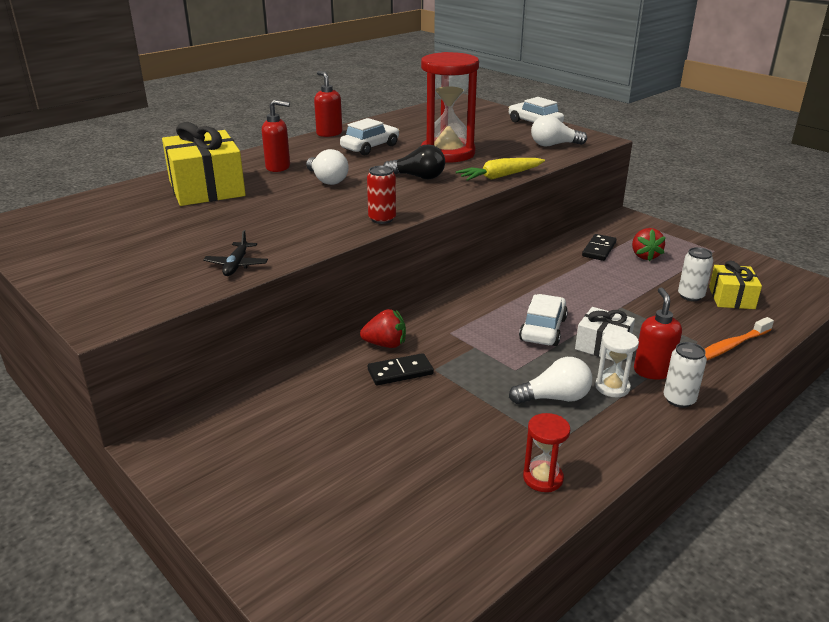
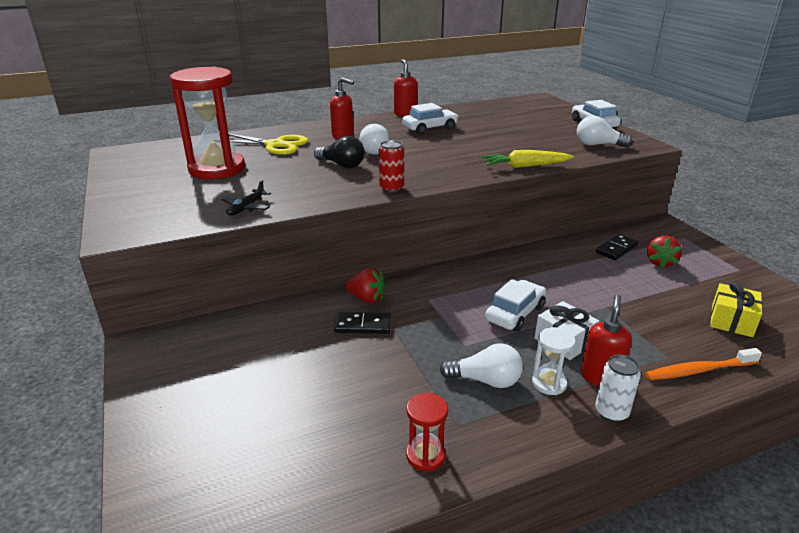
camera: 20 degrees right, 0 degrees up
yellow gift [162,122,246,206] -> yellow scissors [229,134,308,155]
black light bulb [383,144,445,179] -> black light bulb moved to [314,136,364,168]
red hourglass [421,52,479,162] -> red hourglass moved to [170,67,245,179]
white can [678,247,713,301] -> none

